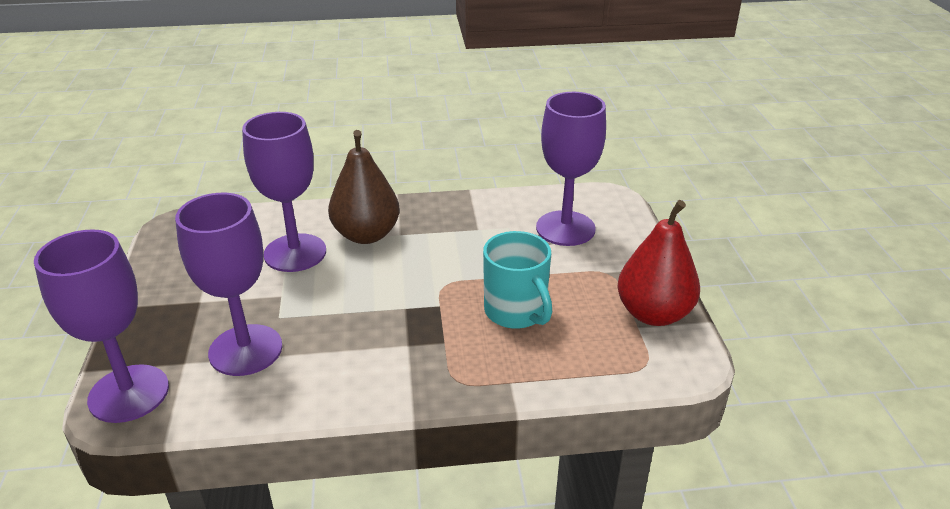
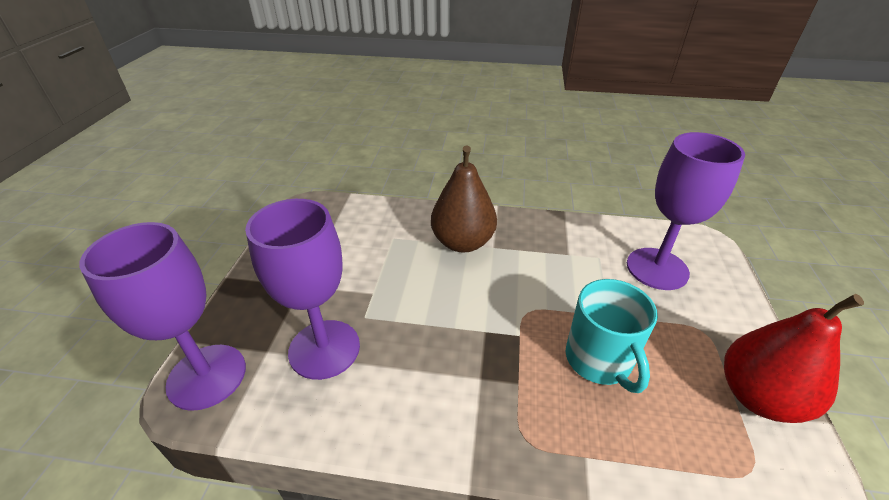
camera: 15 degrees right, 5 degrees up
purple goblet [242,112,326,272] -> none

